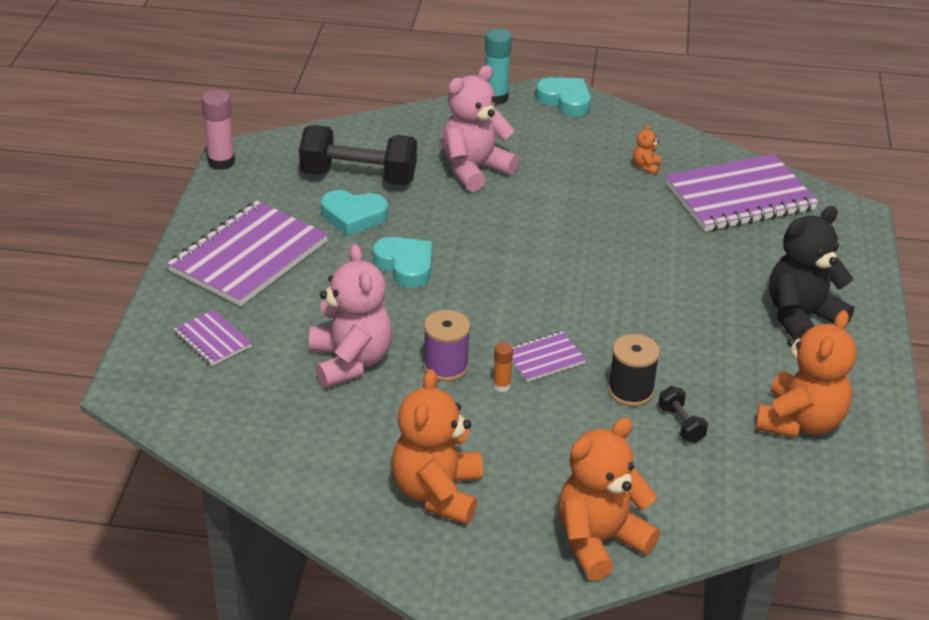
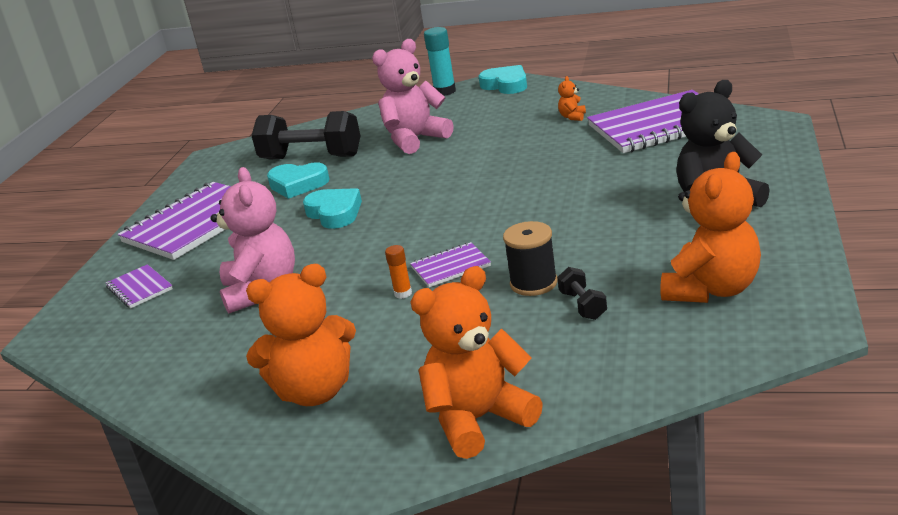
camera: 10 degrees right, 10 degrees down
pink glue stick [201,89,235,170] -> none
orange teddy bear [392,369,483,525] -> orange teddy bear turned 120 degrees counterclockwise [246,264,356,406]
purple spool [423,310,470,381] -> none

